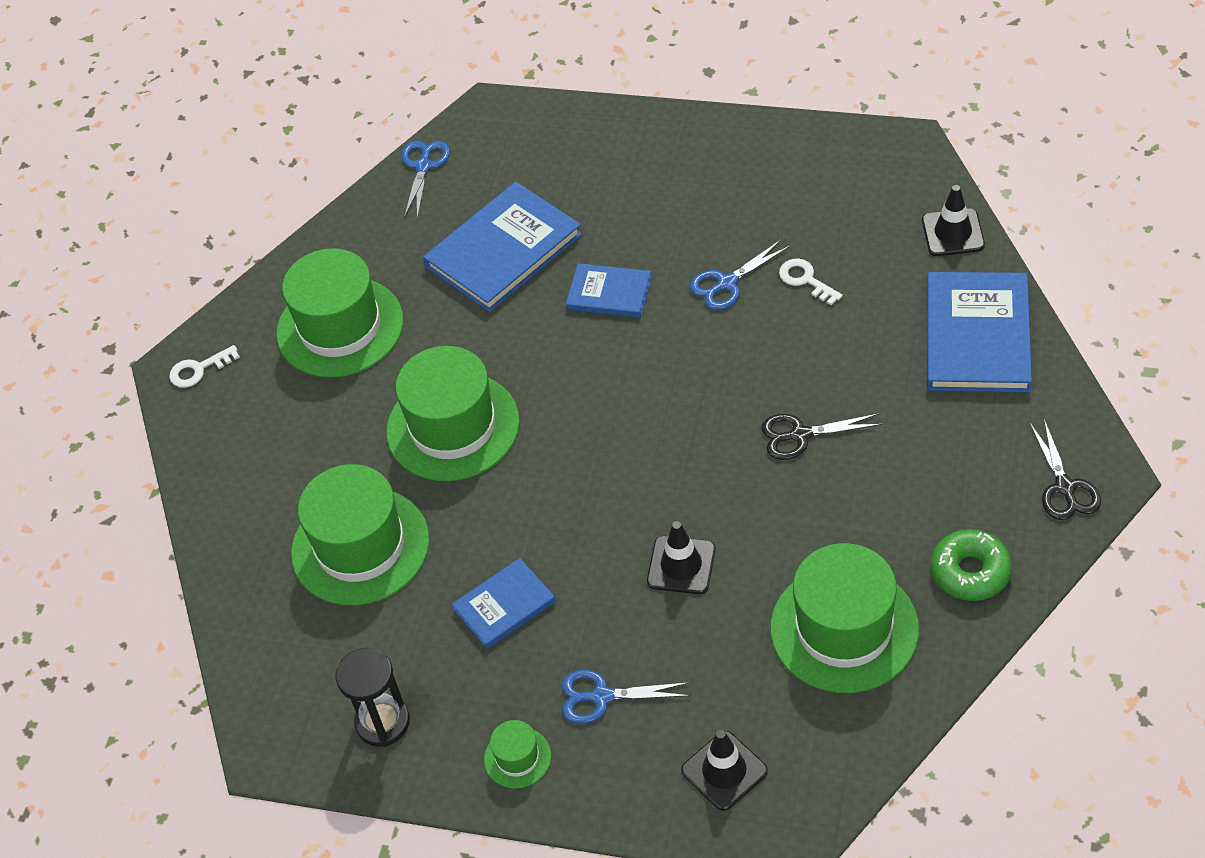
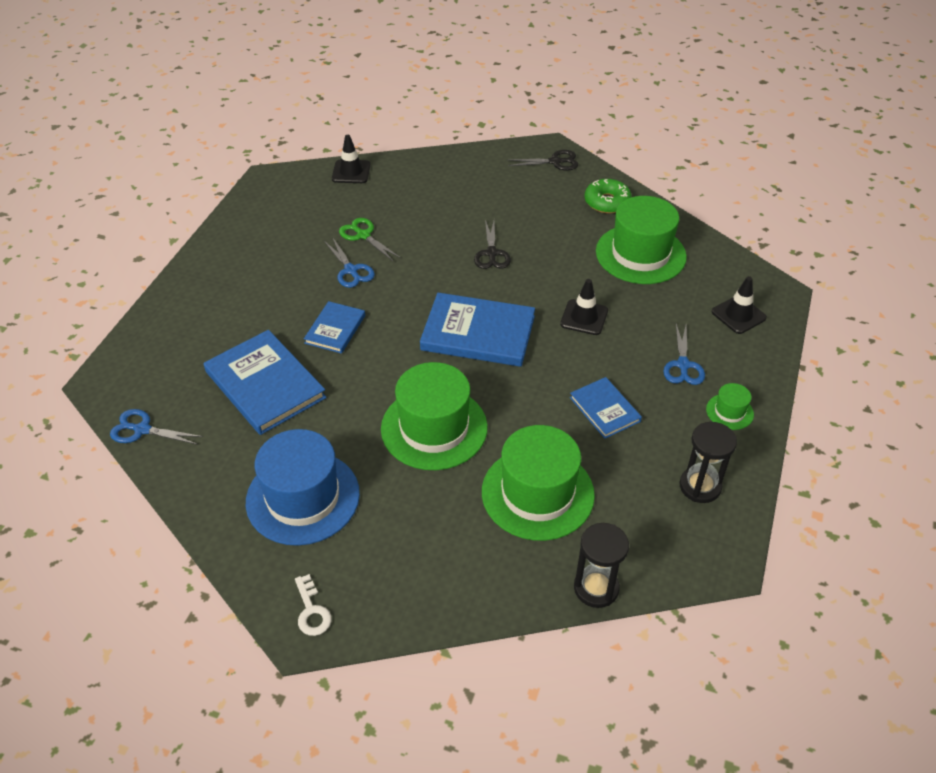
camera: 90 degrees left, 5 degrees down
green hat [276,248,403,378] -> blue hat [246,429,360,546]
white key [779,259,843,305] -> green scissors [339,218,401,261]
blue book [927,272,1032,393] -> blue book moved to [420,293,535,367]
none -> black hourglass [574,523,629,608]

